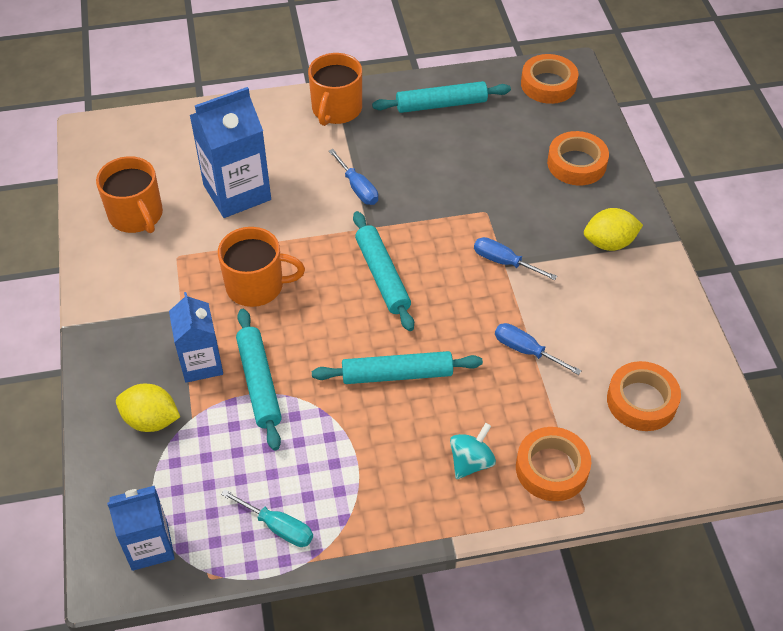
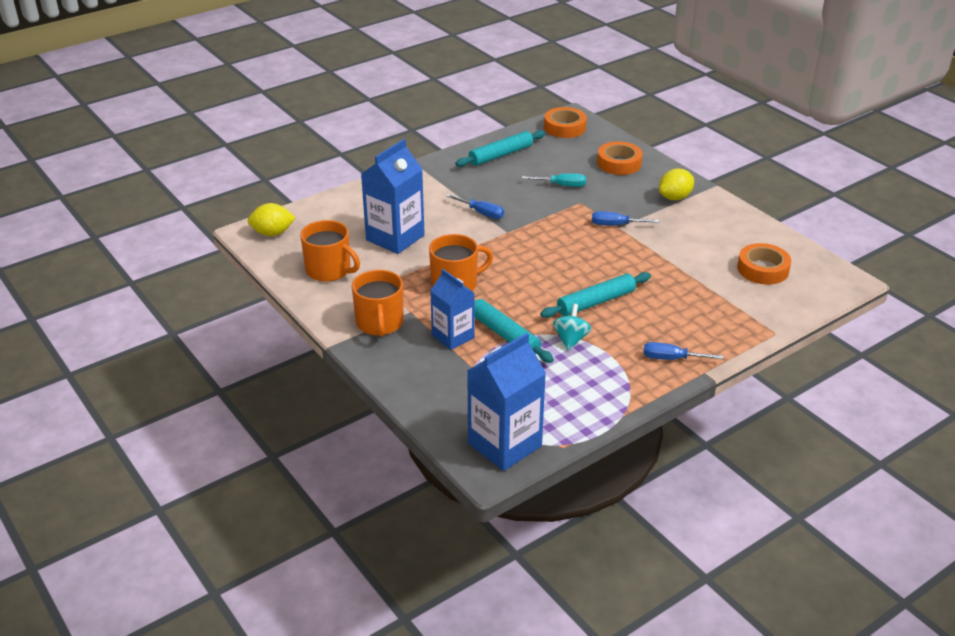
camera: 25 degrees left, 15 degrees down
blue carton [107,486,175,571] -> blue carton [467,333,546,471], size x1.54
yellow lemon [116,384,180,432] -> yellow lemon moved to [247,203,295,236]
turquoise screwdriver [221,489,313,547] -> turquoise screwdriver moved to [522,173,586,187]
orange mug [308,53,362,126] -> orange mug moved to [352,270,404,337]
turquoise rolling pin [353,211,414,331] -> none
turquoise spinning top [450,423,496,479] -> turquoise spinning top moved to [553,304,591,350]
blue screwdriver [495,323,582,375] -> blue screwdriver moved to [643,342,723,360]
orange tape [516,427,591,501] -> none

